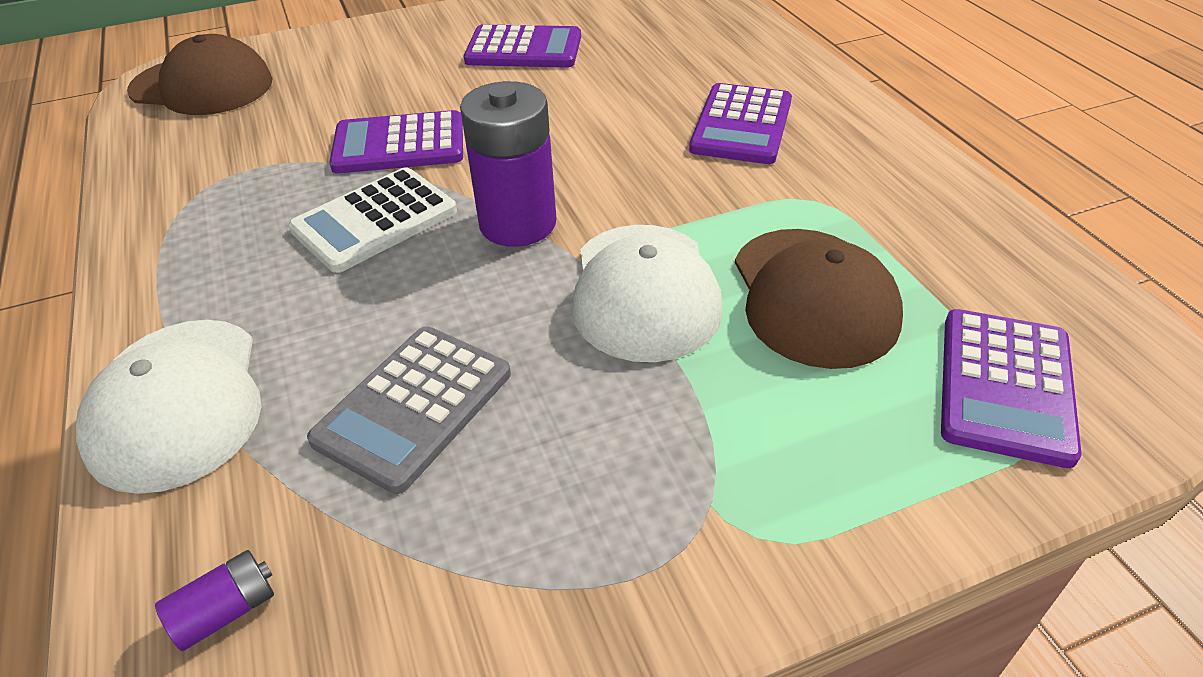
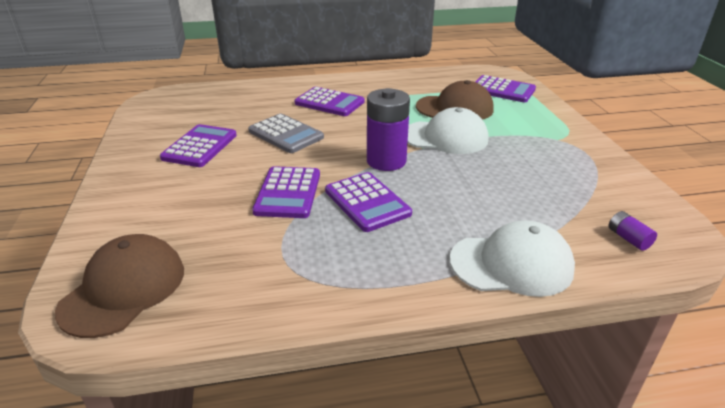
camera: 80 degrees left, 10 degrees down
white calculator [288,167,457,273] -> purple calculator [325,172,412,232]
grey calculator [307,326,511,494] -> grey calculator moved to [248,114,324,153]

